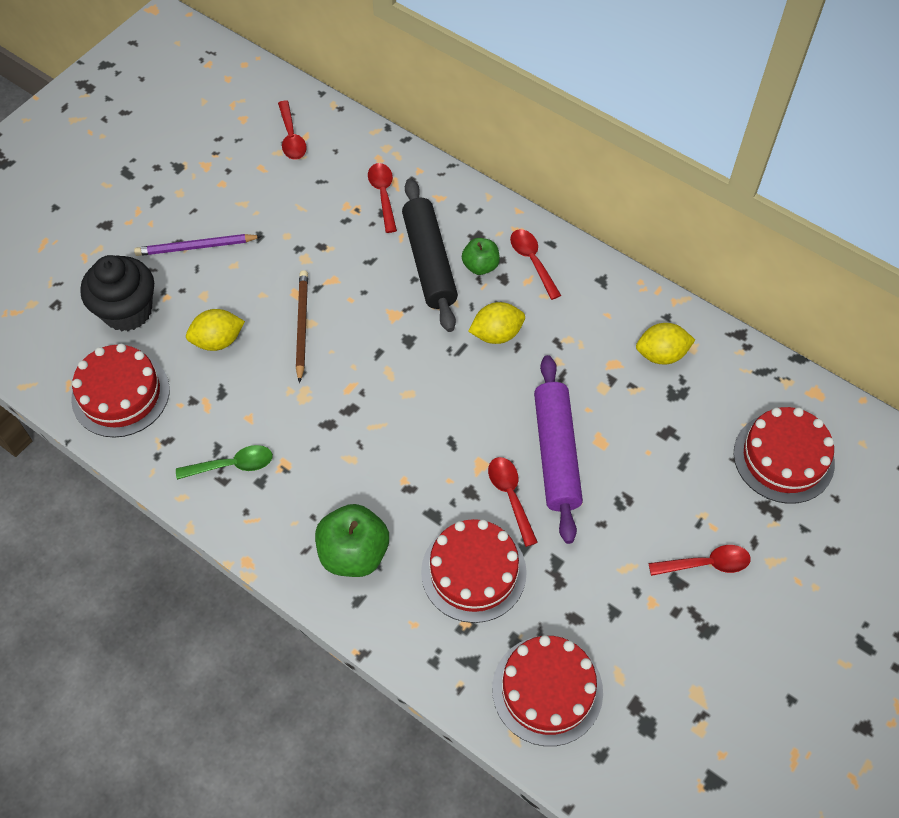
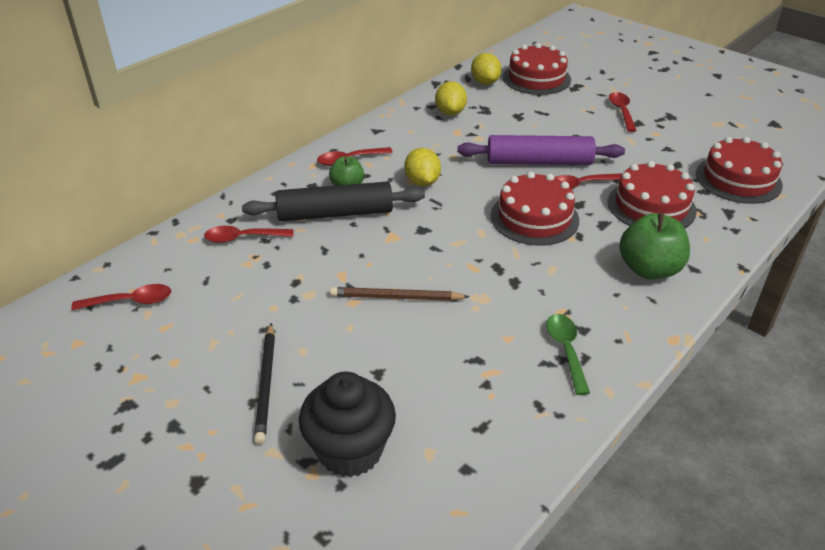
camera: 85 degrees left, 20 degrees down
red cake [71,344,170,438] -> red cake moved to [491,172,579,246]
purple pencil [134,234,262,256] -> black pencil [254,323,275,444]
yellow lemon [186,309,245,351] -> yellow lemon moved to [471,53,502,85]

